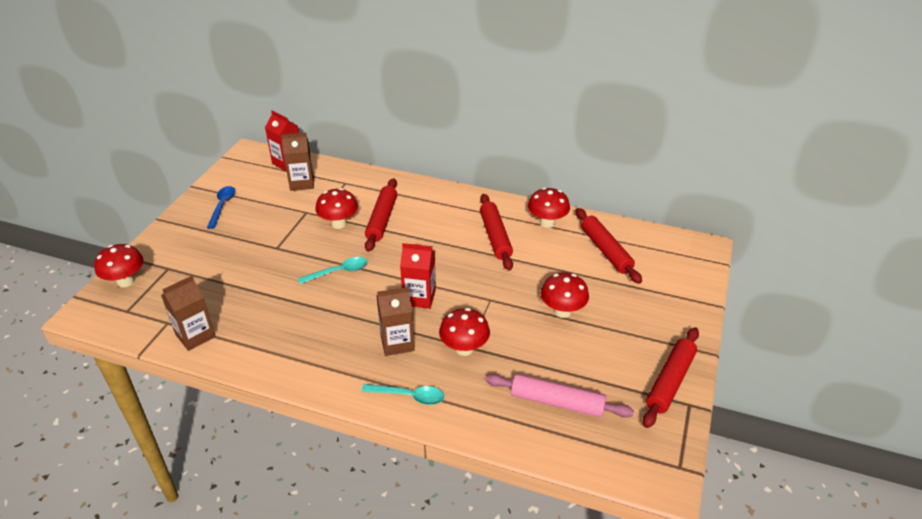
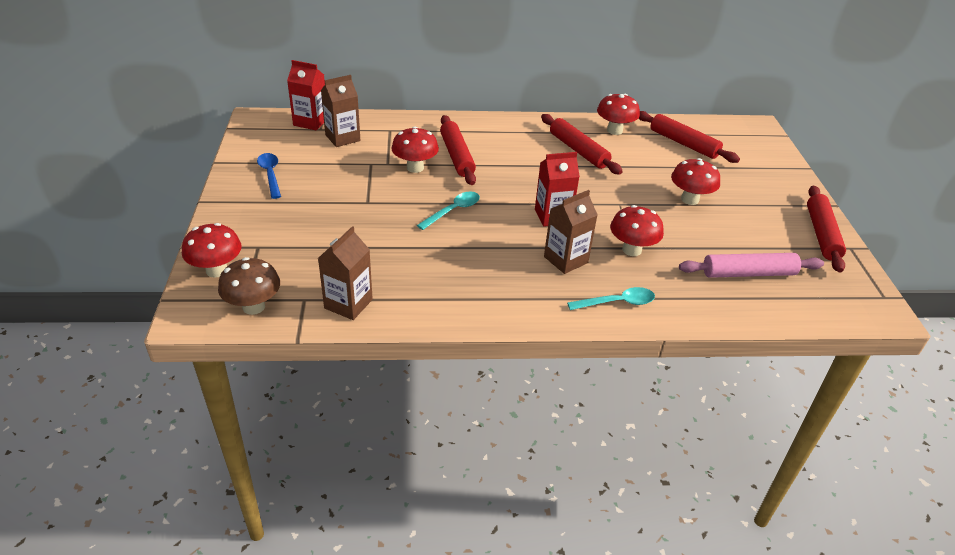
camera: 25 degrees left, 0 degrees up
none -> brown mushroom [218,257,280,315]

